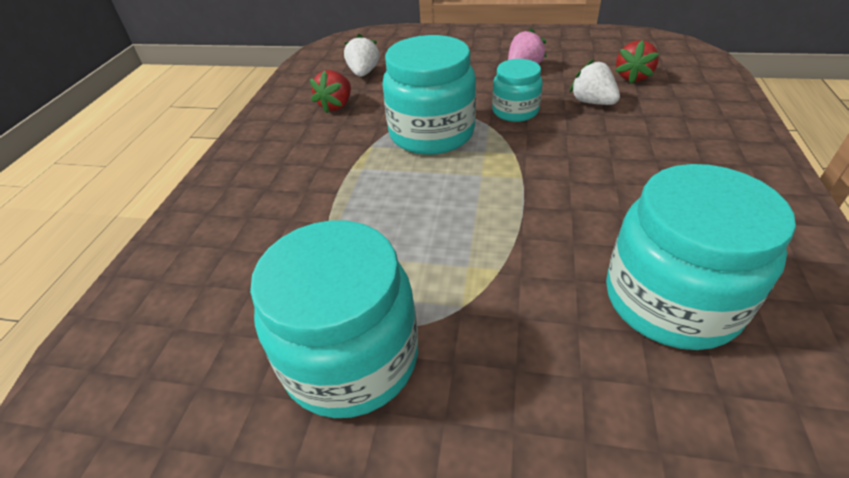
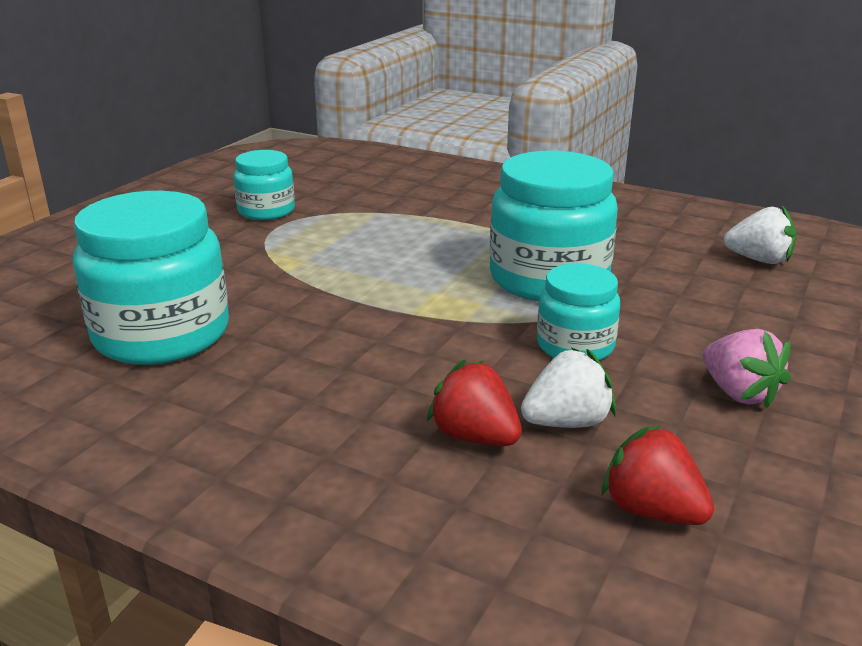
camera: 105 degrees right, 15 degrees down
turquoise jar [250,220,418,418] -> turquoise jar [233,150,295,220], size x0.57
red strawberry [310,70,351,113] -> red strawberry moved to [427,360,522,446]

